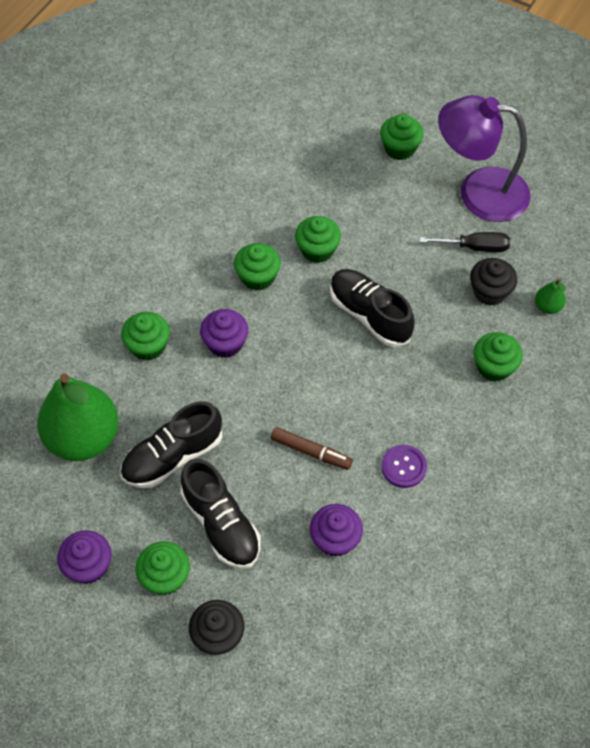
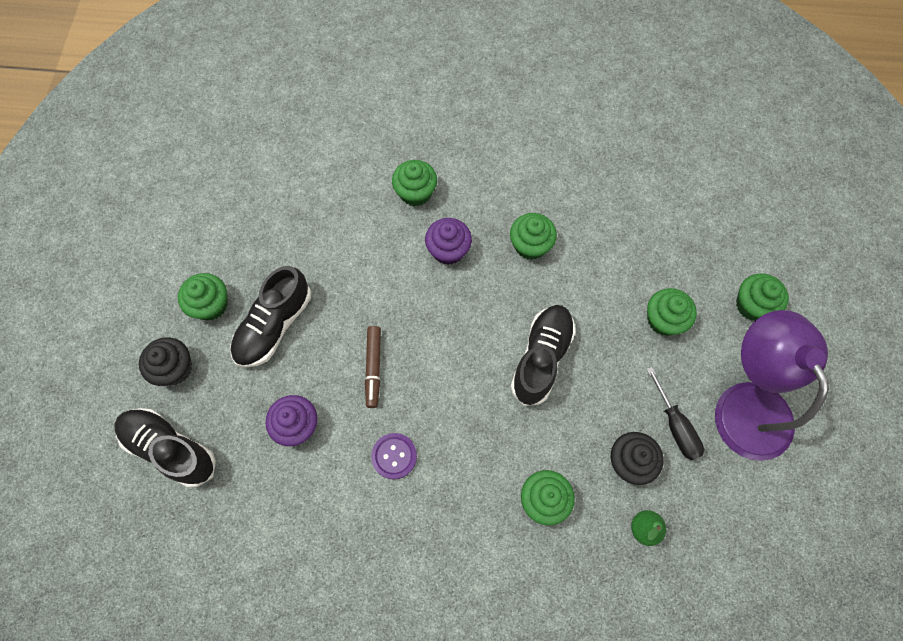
camera: 65 degrees right, 10 degrees up
green pear [37,373,119,461] -> none
purple cupcake [57,530,112,584] -> none
black shoe [120,401,222,488] -> black shoe moved to [115,408,216,488]
green cupcake [295,216,341,263] -> green cupcake moved to [647,288,697,336]

